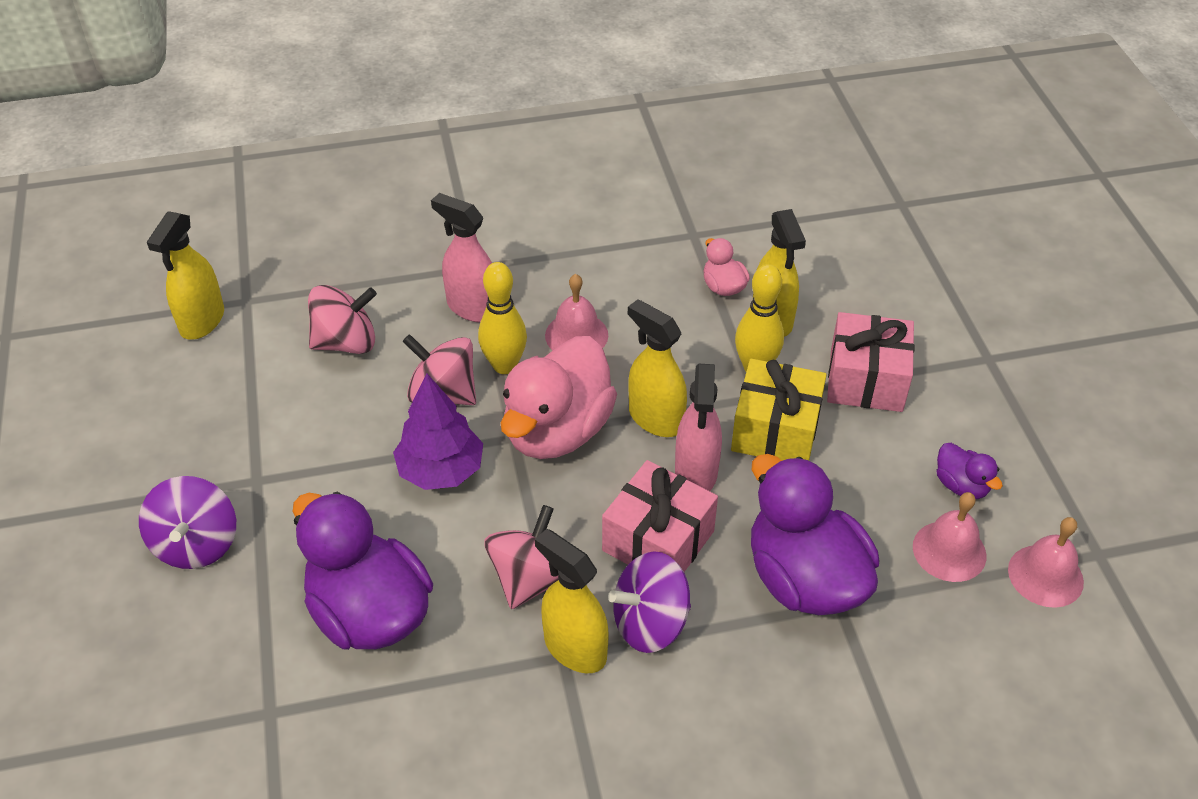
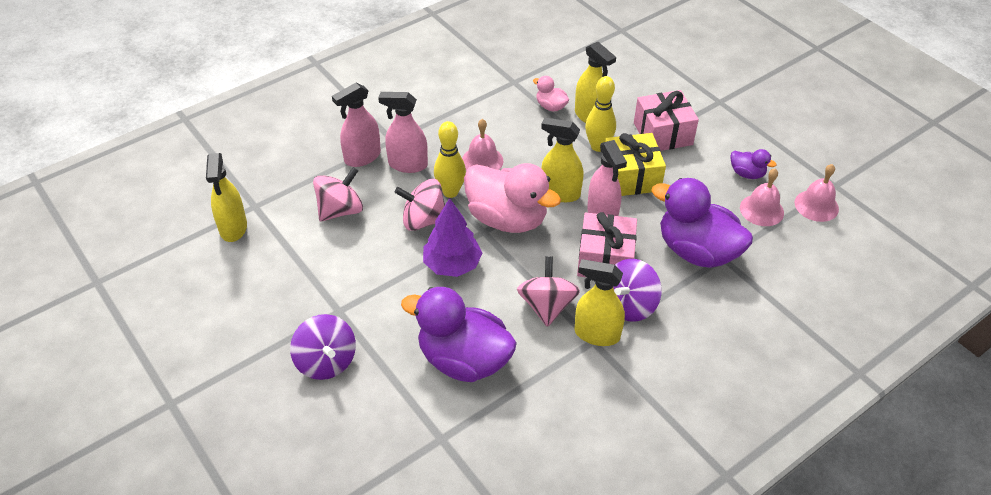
camera: 25 degrees left, 0 degrees up
pink duck [500,336,617,459] -> pink duck turned 60 degrees counterclockwise [464,163,561,233]
none -> pink spray bottle [332,83,381,167]

